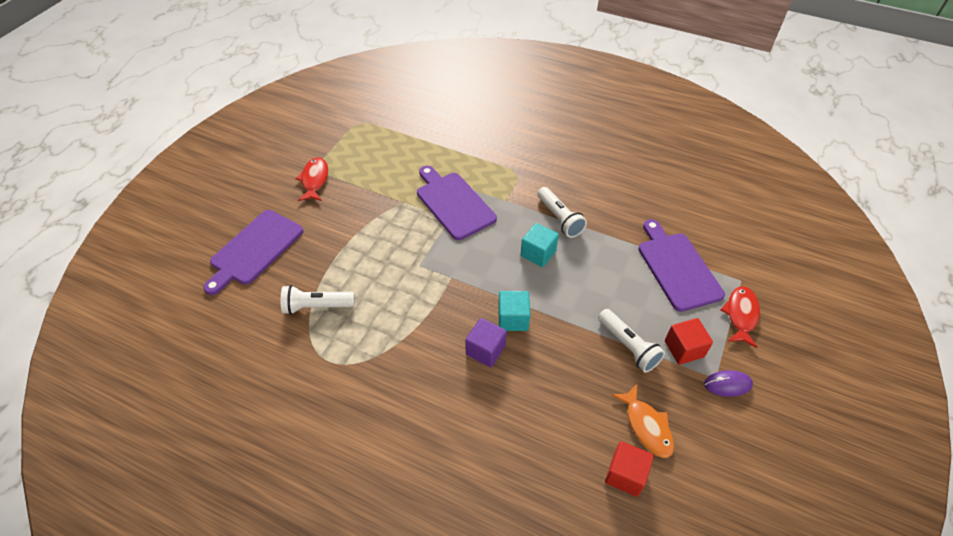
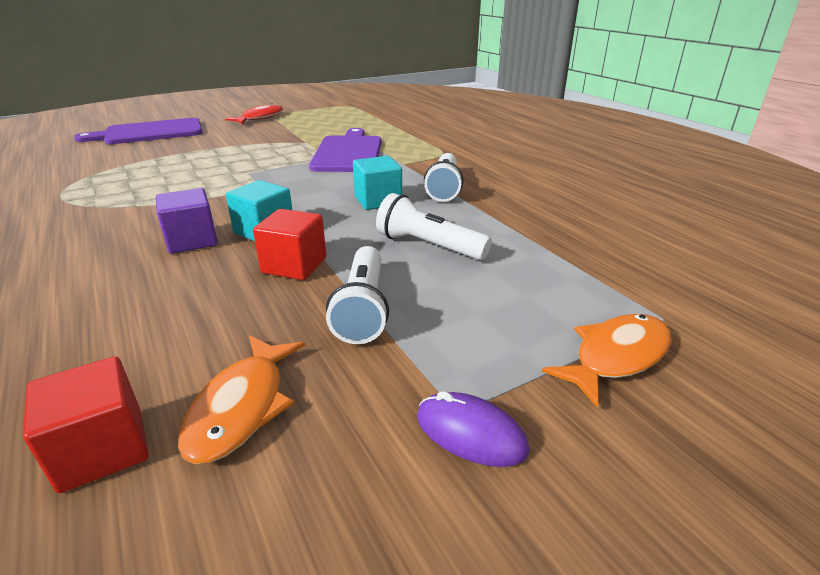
camera: 35 degrees right, 20 degrees down
white flashlight [281,285,355,314] -> white flashlight moved to [376,193,492,260]
purple cutting board [638,219,725,312] -> none
red cube [665,318,713,365] -> red cube moved to [253,209,326,280]
red fish [720,286,760,348] -> orange fish [542,314,671,408]

